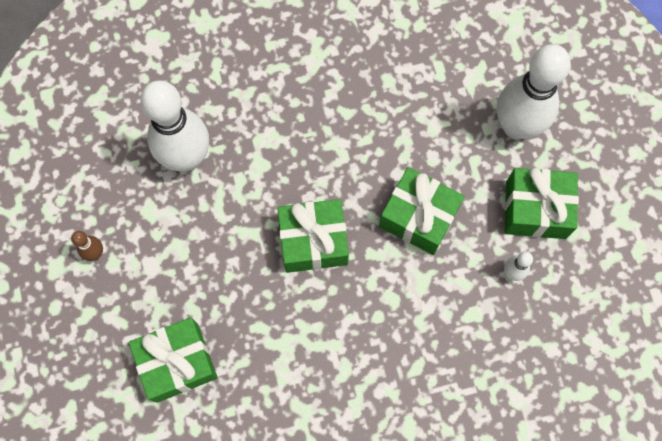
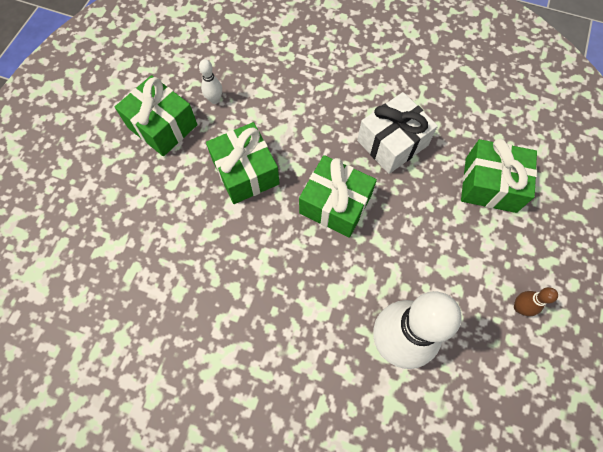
camera: 145 degrees left, 5 degrees down
white bowling pin [497,44,571,139] -> none
none -> white gift [357,92,438,174]

